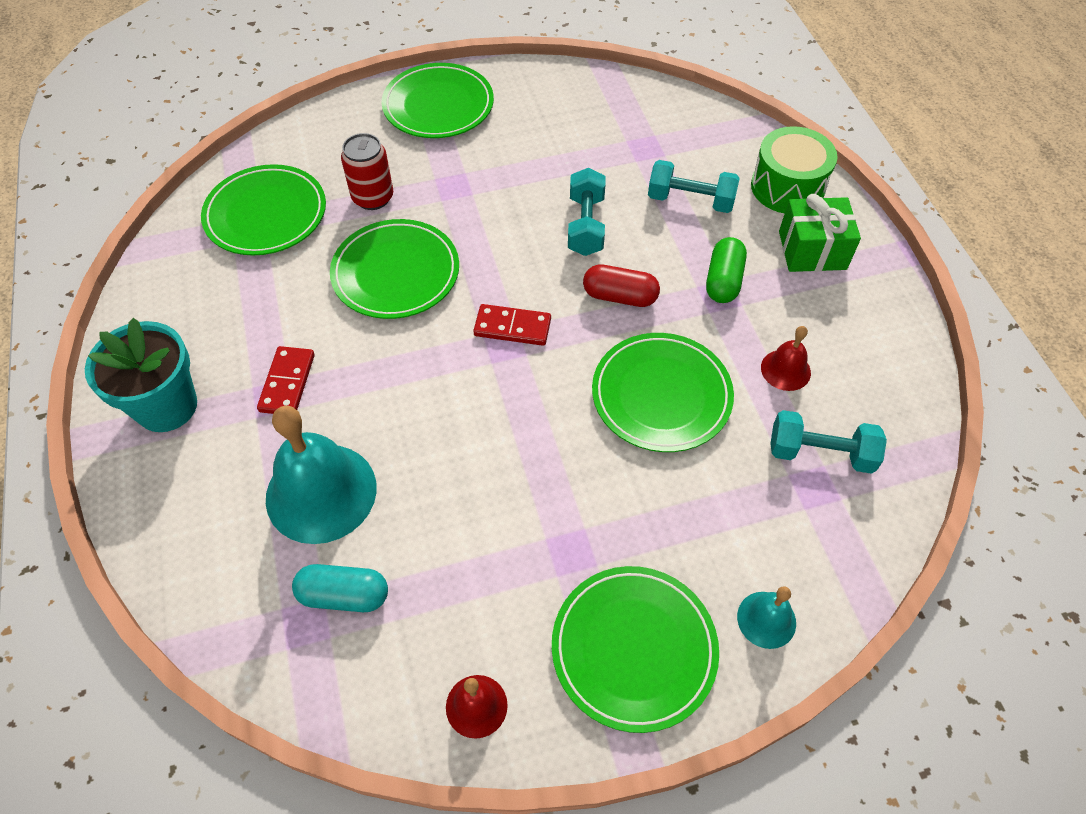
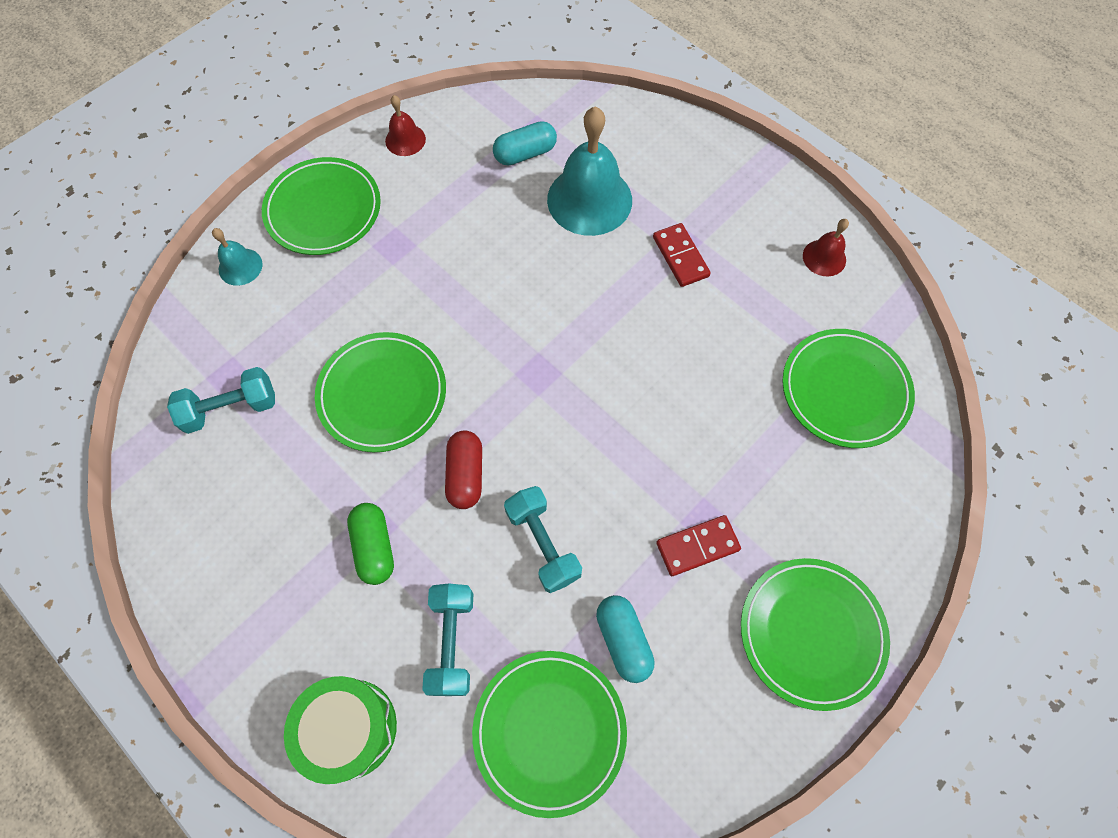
camera: 150 degrees right, 10 degrees up
turquoise flower pot [85,318,197,432] -> none
green plate [330,219,459,319] -> green plate moved to [472,651,627,818]
red can [341,133,393,210] -> none
red domino [473,304,551,346] -> red domino moved to [656,515,741,576]
red capsule [583,264,660,307] -> red capsule turned 75 degrees counterclockwise [445,430,482,509]
turquoise dumbbell [648,160,739,213] -> turquoise dumbbell turned 75 degrees counterclockwise [422,584,474,696]
red bell [761,326,811,391] -> red bell moved to [803,219,849,276]
green gift [779,194,861,272] -> none
none -> turquoise capsule [596,595,655,683]

